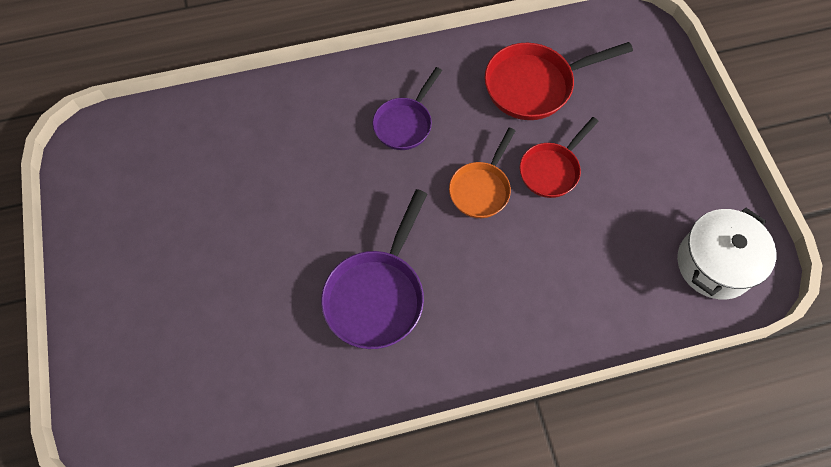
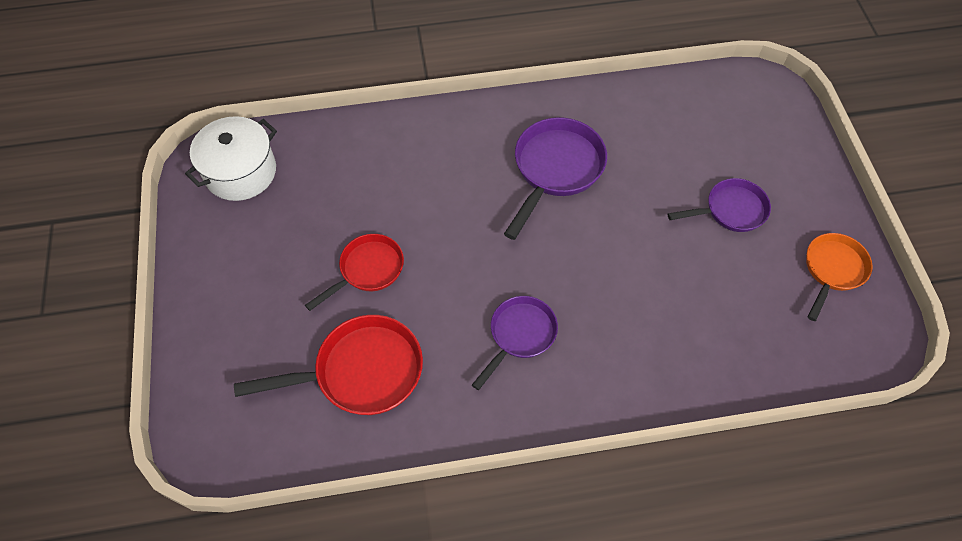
camera: 175 degrees left, 5 degrees down
orange pan [449,128,515,218] -> orange pan moved to [806,233,873,321]
none -> purple pan [667,178,771,232]

